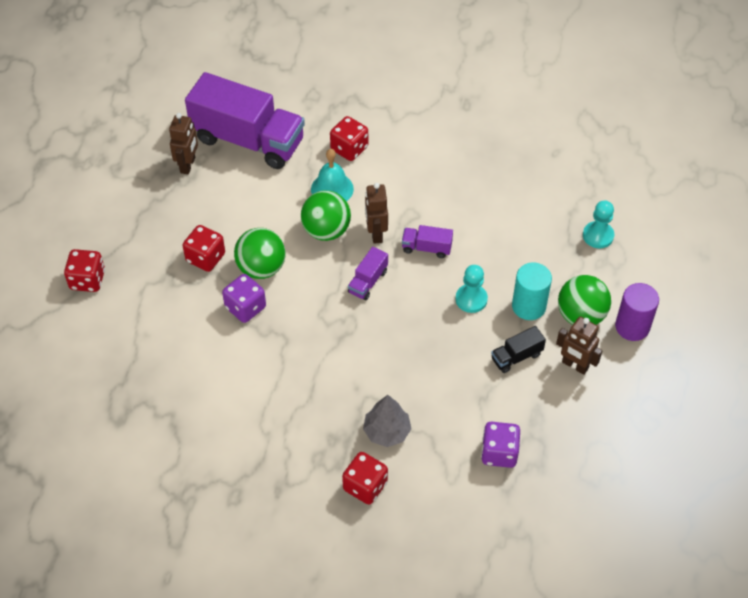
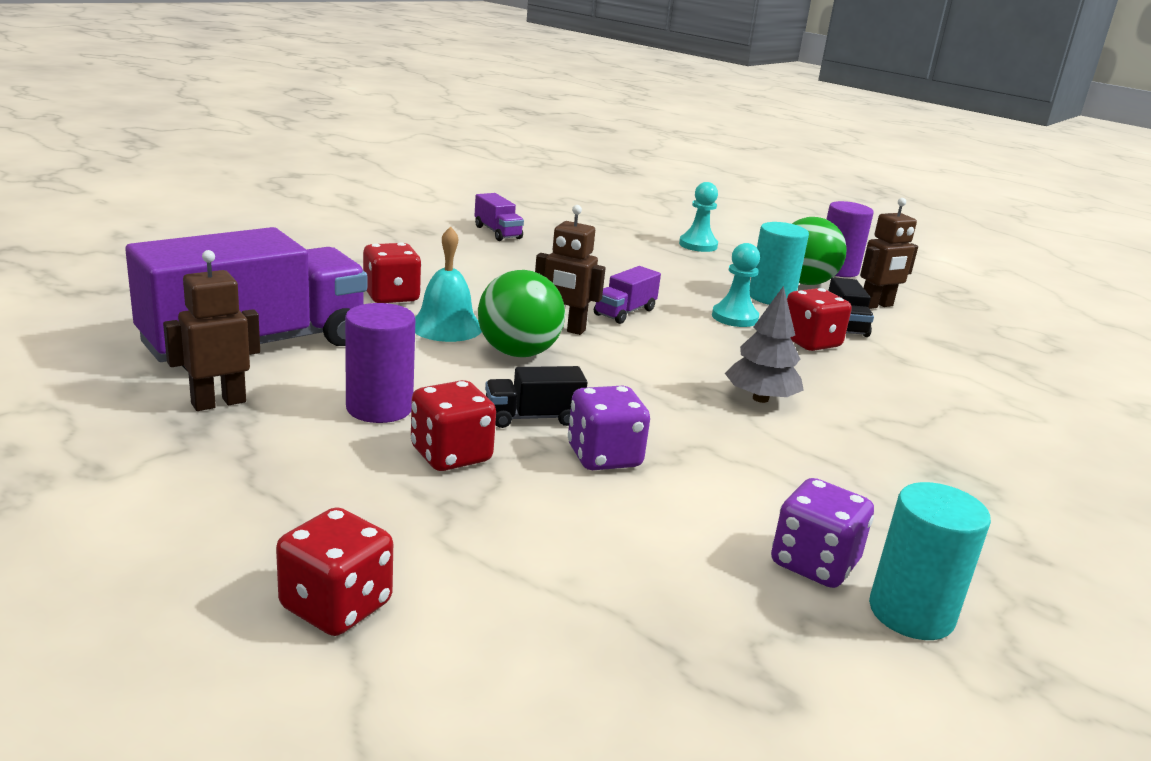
camera: 65 degrees left, 30 degrees down
brown robot [169,113,198,174] -> brown robot turned 75 degrees counterclockwise [163,250,260,411]
green ball [234,228,286,279] -> black truck [485,366,588,428]
red dice [342,452,388,505] -> red dice moved to [787,288,852,351]
purple truck [348,247,388,300] -> purple truck moved to [474,193,524,241]
grey tree [363,395,411,447] -> grey tree moved to [725,286,804,403]
purple dice [481,422,520,468] -> purple dice moved to [771,478,874,588]
none -> purple cylinder [345,303,415,423]
none -> turquoise cylinder [869,482,991,640]

